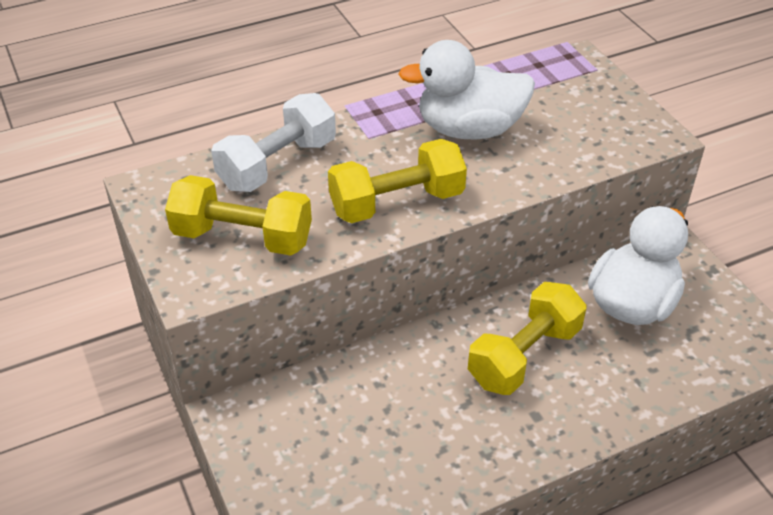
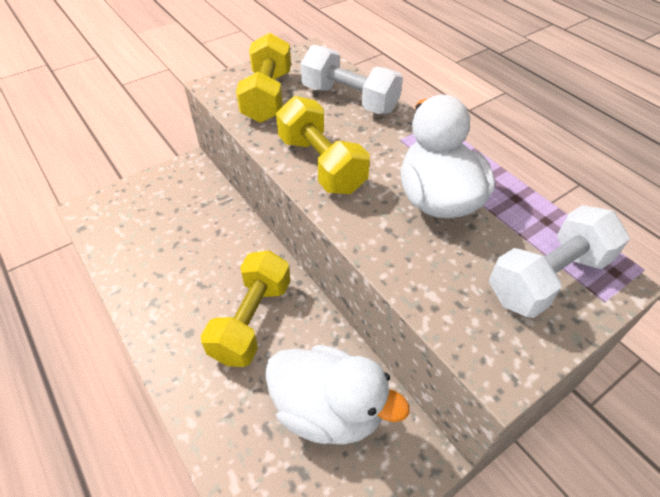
camera: 80 degrees right, 5 degrees up
yellow dumbbell [468,282,586,395] -> yellow dumbbell turned 75 degrees clockwise [201,250,291,367]
none -> white dumbbell [489,205,630,318]

